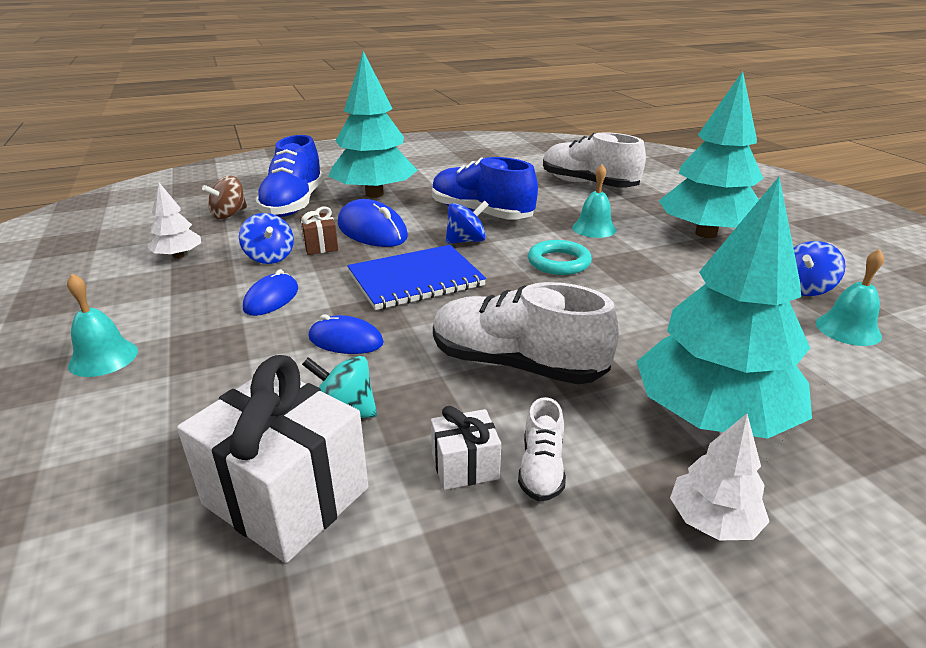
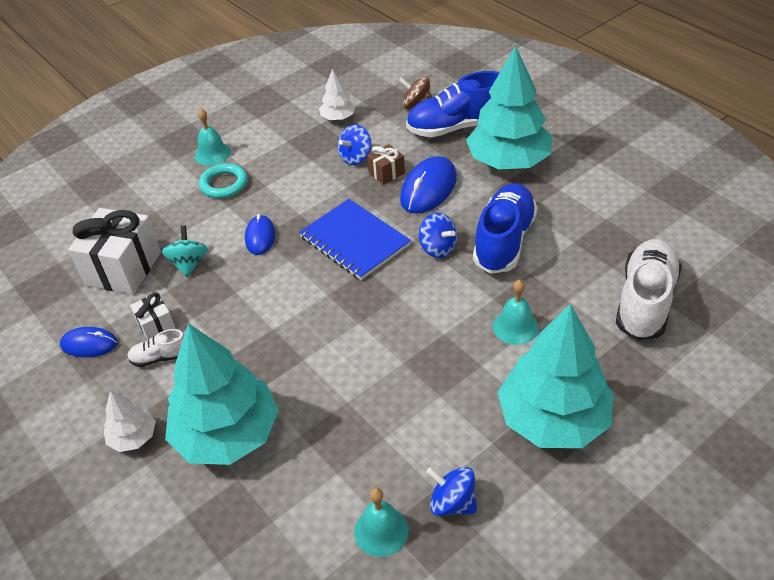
camera: 75 degrees right, 15 degrees up
blue mouse [243,269,298,316] -> blue mouse moved to [60,327,118,357]
white shoe [433,282,619,384] -> none
turquoise ring [528,240,592,275] -> turquoise ring moved to [199,163,248,199]

